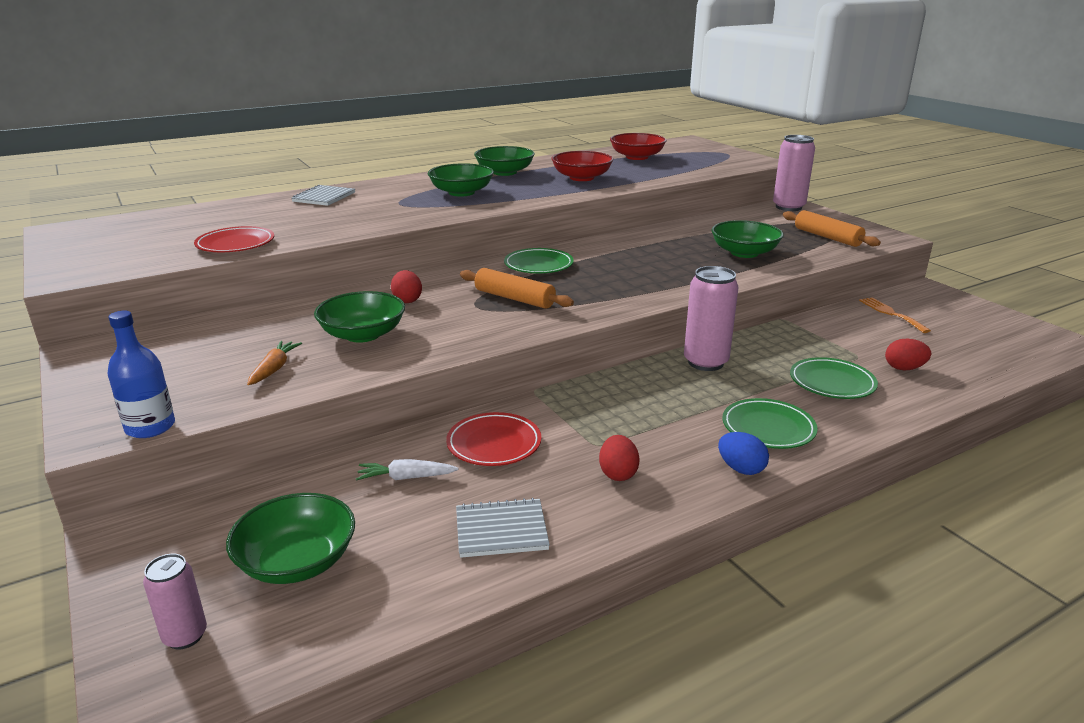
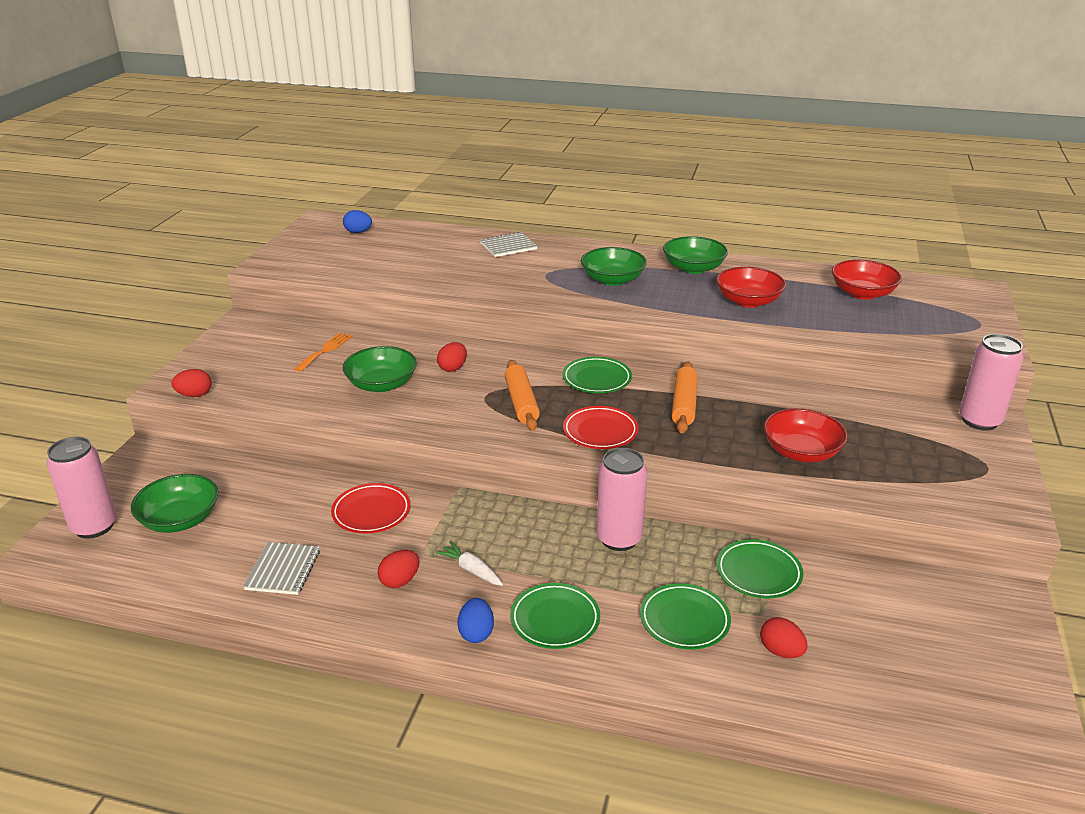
camera: 45 degrees right, 5 degrees up
blue bottle [107,310,175,438] -> red egg [171,369,211,397]
pink can [143,554,207,649] -> pink can [46,436,117,539], size x1.73
red plate [194,226,274,252] -> red plate moved to [563,406,639,449]
orange carrot [247,341,302,385] -> none
white carrot [356,459,458,481] -> white carrot moved to [436,541,503,586]
grey notebook [456,498,550,558] -> grey notebook turned 60 degrees clockwise [243,542,320,595]
green bowl [711,220,784,258] -> red bowl [763,408,848,462]
orange rolling pin [783,210,881,247] -> orange rolling pin moved to [672,362,698,433]
orange fork [859,297,931,333] -> orange fork moved to [294,333,352,372]
none -> blue egg [343,210,372,233]
none -> green plate [717,539,803,598]

